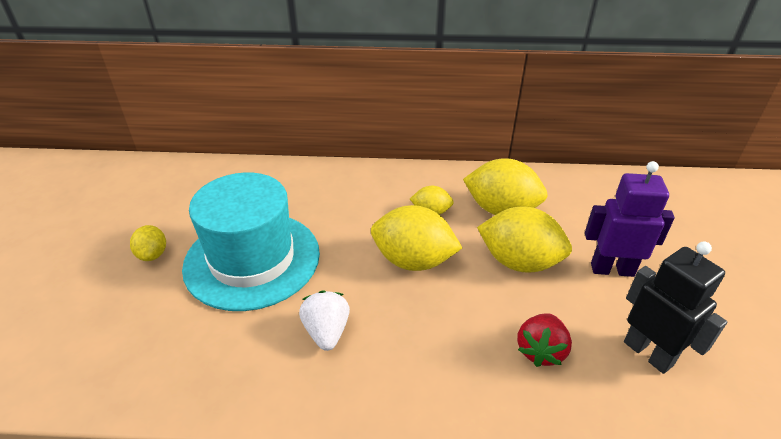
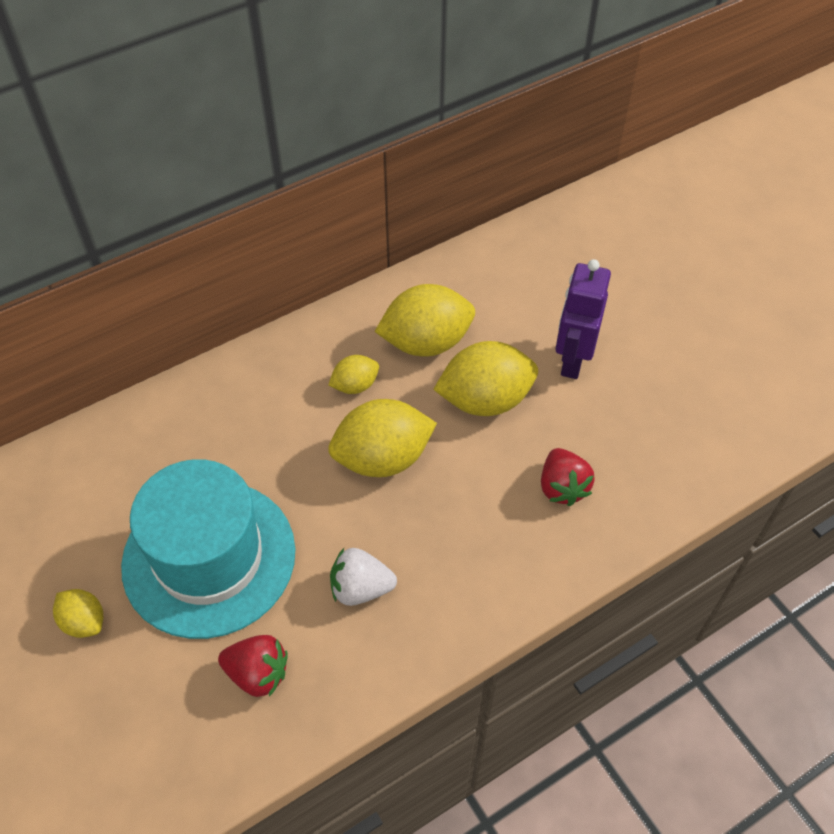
camera: 35 degrees left, 15 degrees up
white strawberry [299,290,350,351] -> white strawberry turned 45 degrees counterclockwise [330,548,397,606]
purple robot [585,161,675,277] -> purple robot turned 45 degrees counterclockwise [555,259,611,379]
black robot [624,242,727,374] -> none
none -> red strawberry [218,635,288,697]

